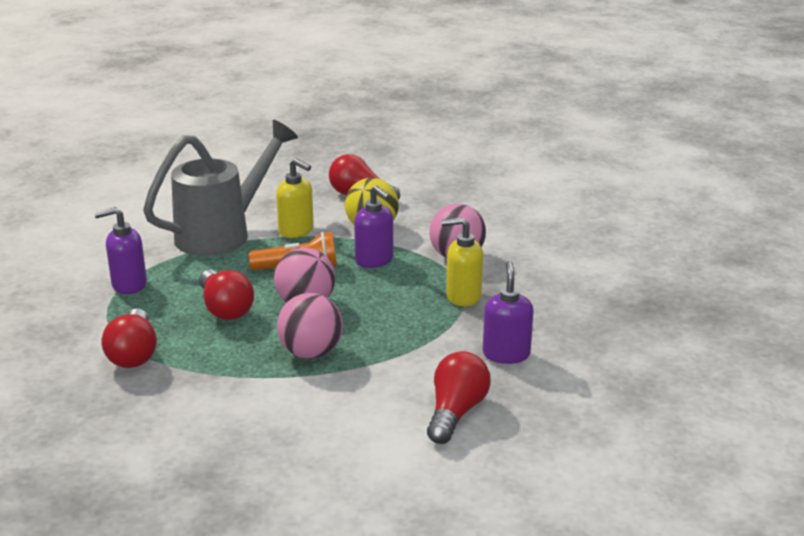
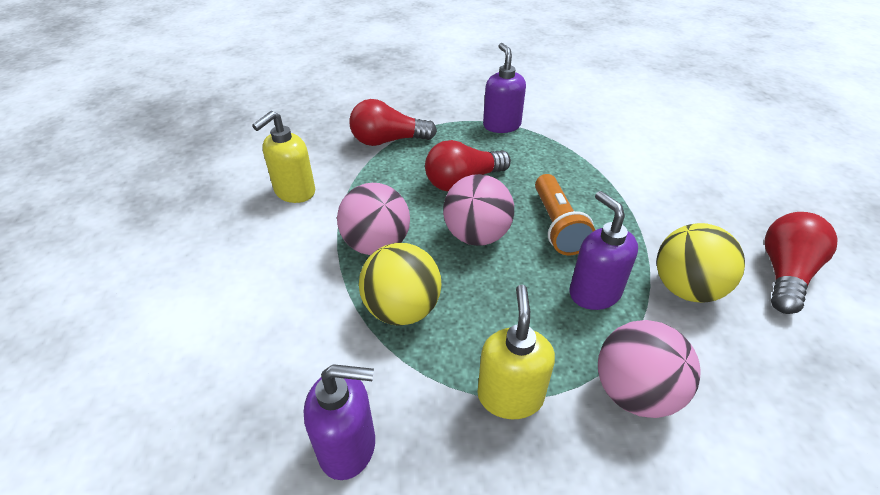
camera: 90 degrees right, 15 degrees up
grey watering can [143,120,298,256] -> none
yellow soap dispenser [276,158,314,238] -> yellow soap dispenser moved to [252,111,315,203]
purple soap dispenser [354,185,393,268] -> purple soap dispenser turned 105 degrees clockwise [569,191,638,310]
red light bulb [427,351,491,444] -> none
none -> yellow ball [359,243,442,325]

